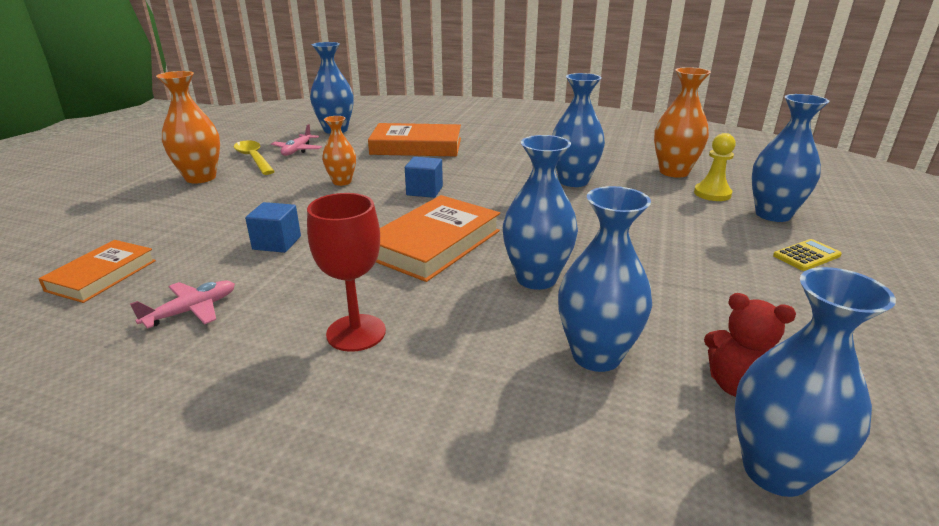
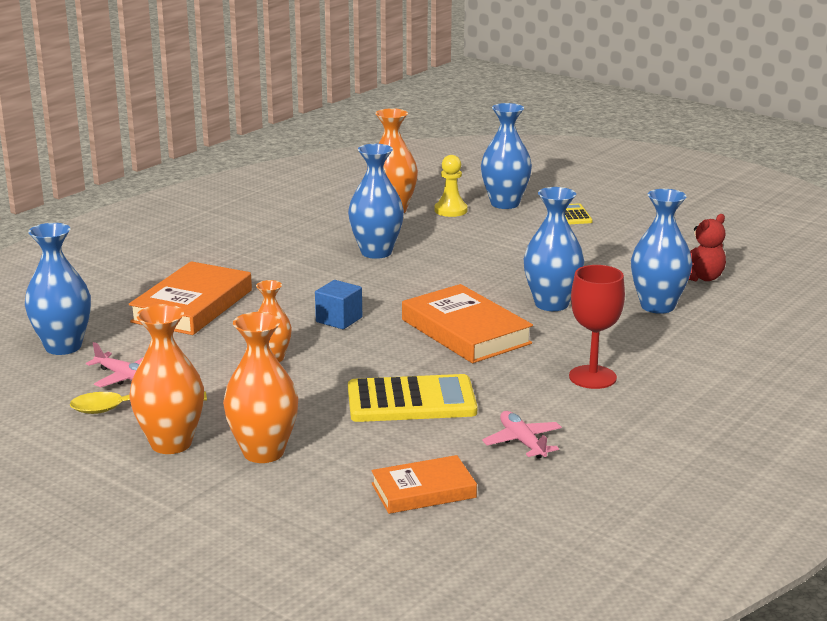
camera: 70 degrees left, 5 degrees down
orange book [38,240,156,303] -> orange book turned 60 degrees counterclockwise [371,455,477,514]
blue cube [245,202,301,253] -> yellow calculator [348,374,477,422]
blue vase [735,267,896,497] -> none
none -> orange vase [223,312,298,463]

